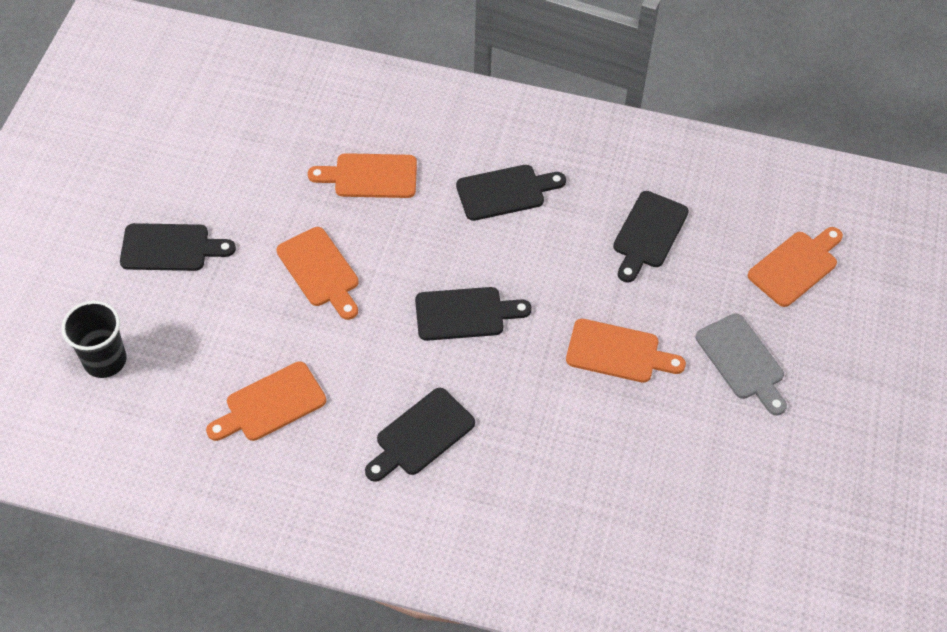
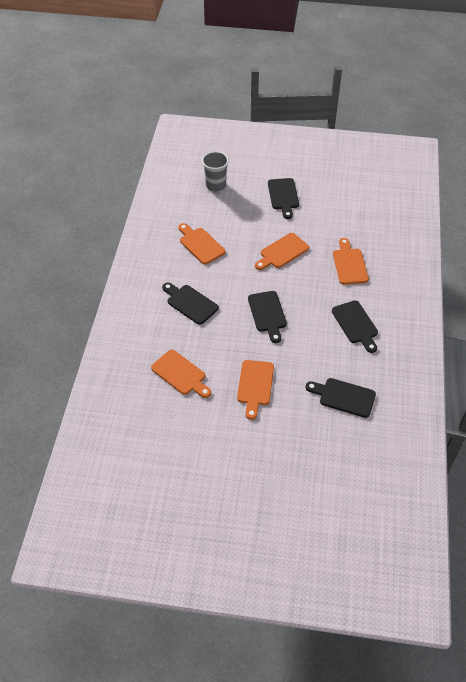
camera: 85 degrees right, 5 degrees down
black cup [62,301,127,378] -> grey cup [202,151,229,191]
grey cutting board [696,314,787,416] -> none
orange cutting board [748,227,843,307] -> orange cutting board moved to [151,350,211,398]

